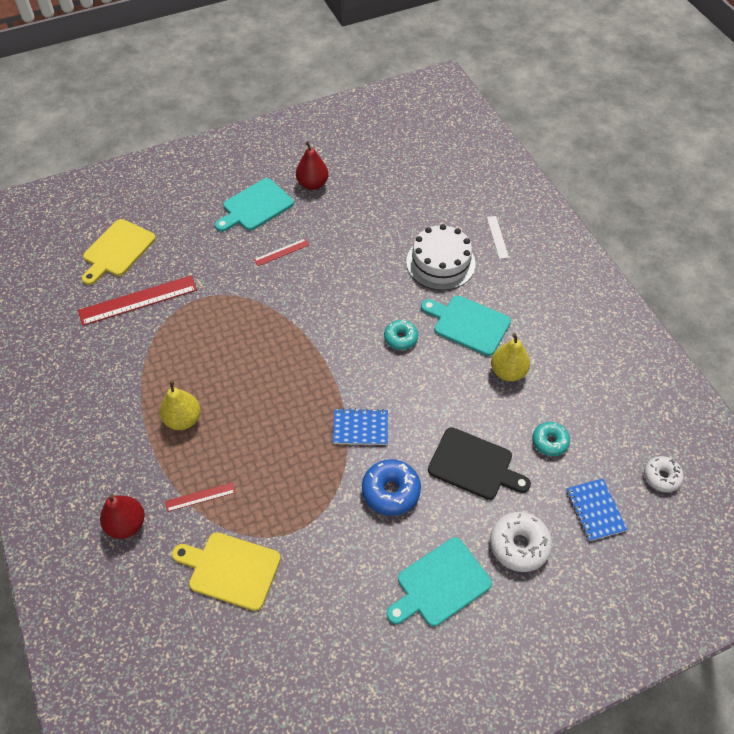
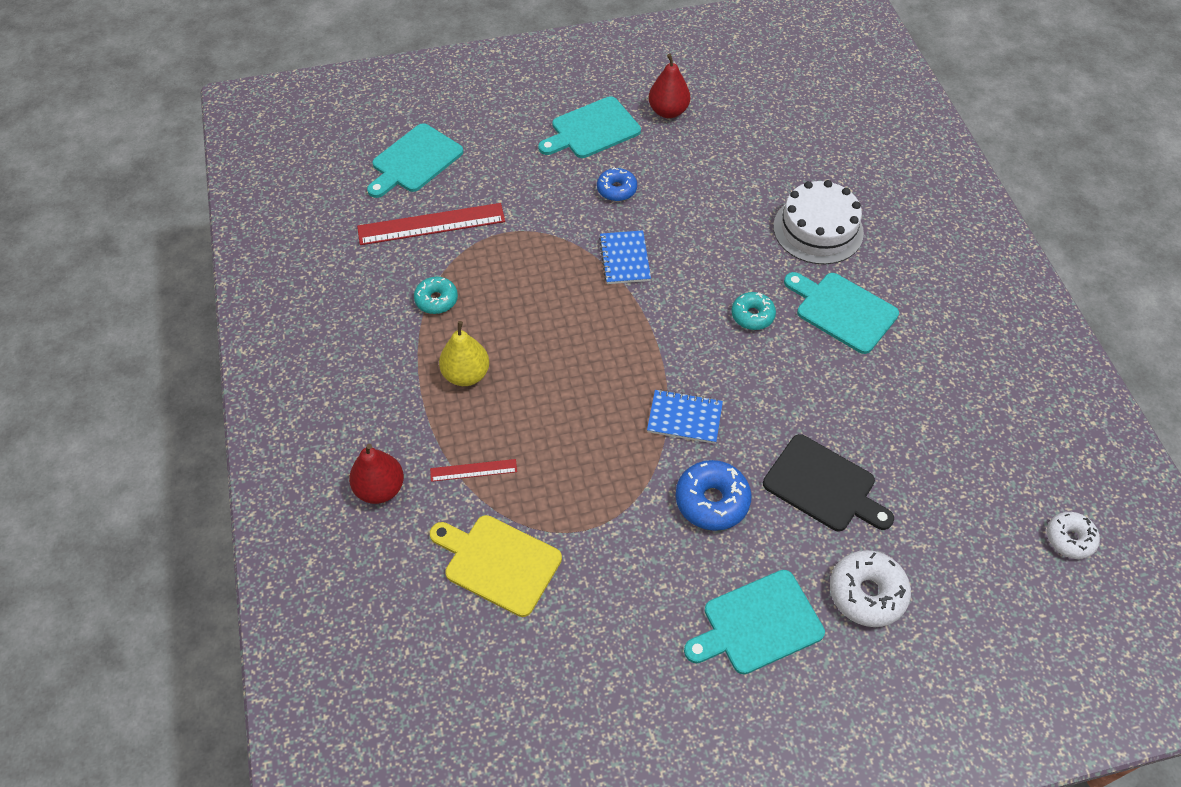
camera: 10 degrees right, 0 degrees up
yellow cutting board [82,219,156,285] -> turquoise cutting board [367,123,463,198]
red ruler [254,239,309,266] -> blue donut [597,167,637,201]
white ruler [487,216,509,259] -> none
yellow pear [491,333,530,381] -> none
turquoise donut [532,422,570,456] -> turquoise donut moved to [414,277,458,314]
blue notebook [566,478,628,541] -> blue notebook moved to [599,230,651,284]

